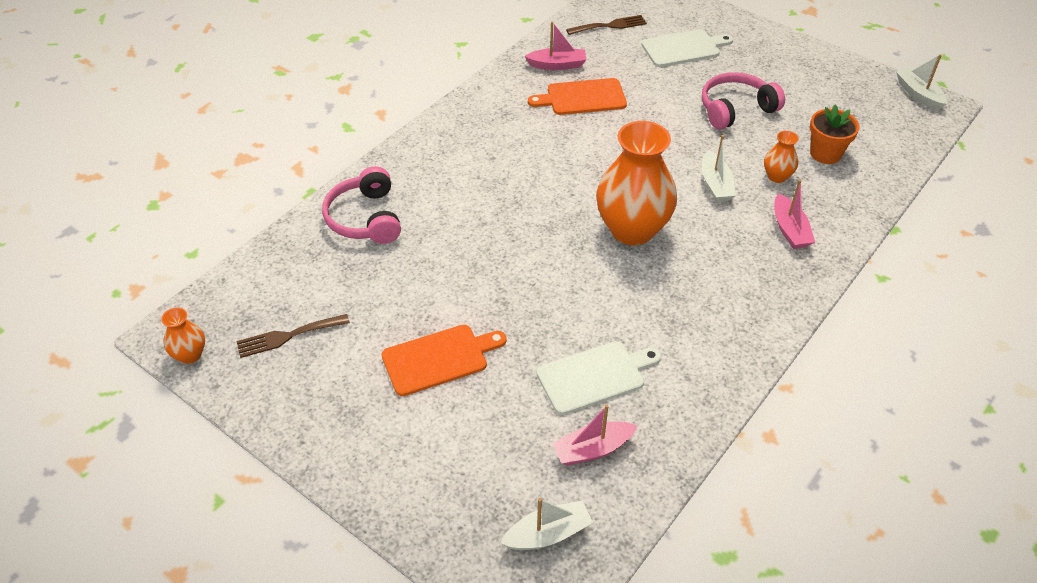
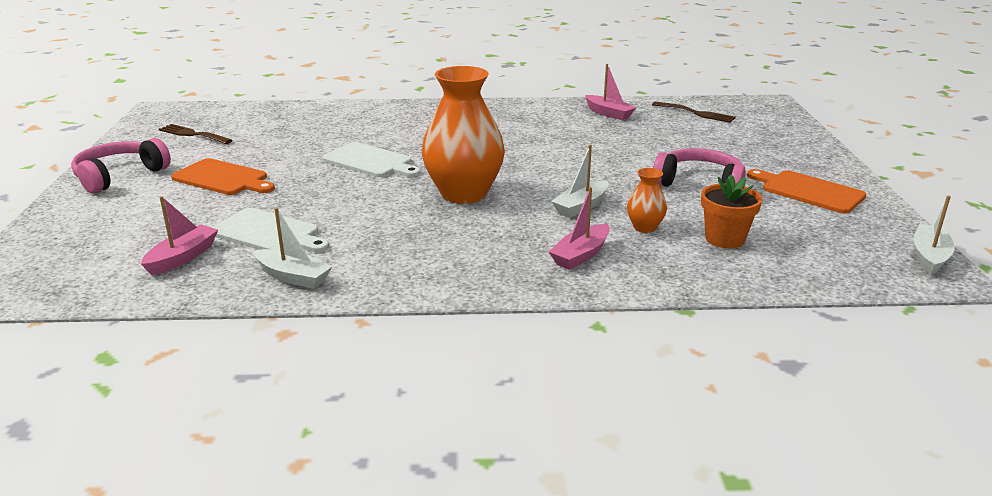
camera: 50 degrees right, 20 degrees down
orange vase [161,307,205,364] -> none
pink headphones [322,166,401,244] -> pink headphones moved to [71,138,171,194]
white boat [501,498,593,550] -> white boat moved to [254,207,333,289]
orange cutting board [528,78,627,115] -> orange cutting board moved to [747,169,866,214]
pink boat [552,404,637,466] -> pink boat turned 90 degrees clockwise [141,196,218,275]
white cutting board [641,29,733,67] -> white cutting board moved to [322,142,421,177]

